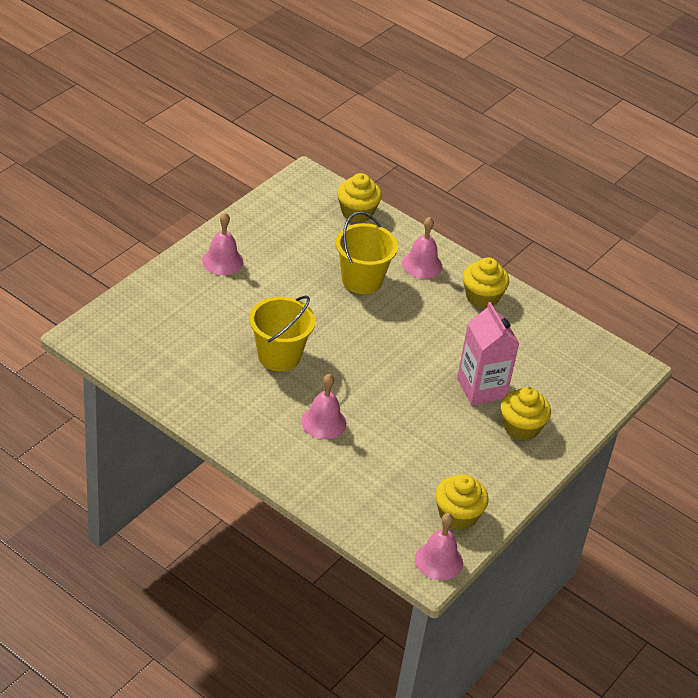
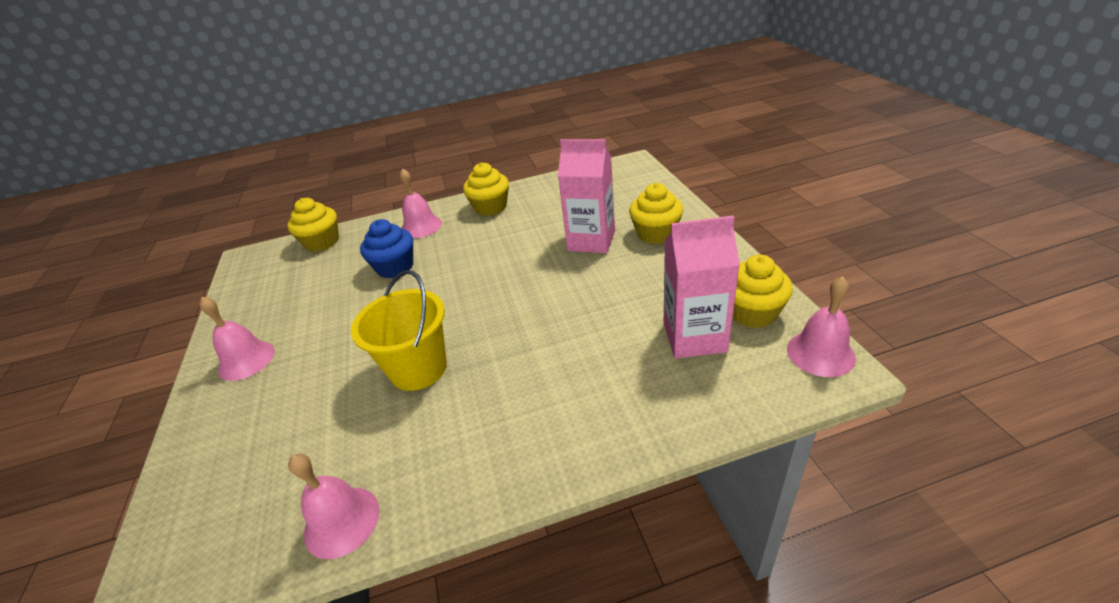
camera: 45 degrees left, 5 degrees down
pink bell [301,374,346,439] -> pink bell moved to [288,454,379,559]
yellow bucket [336,211,398,294] -> blue cupcake [360,219,413,278]
none -> pink carton [664,216,740,359]

